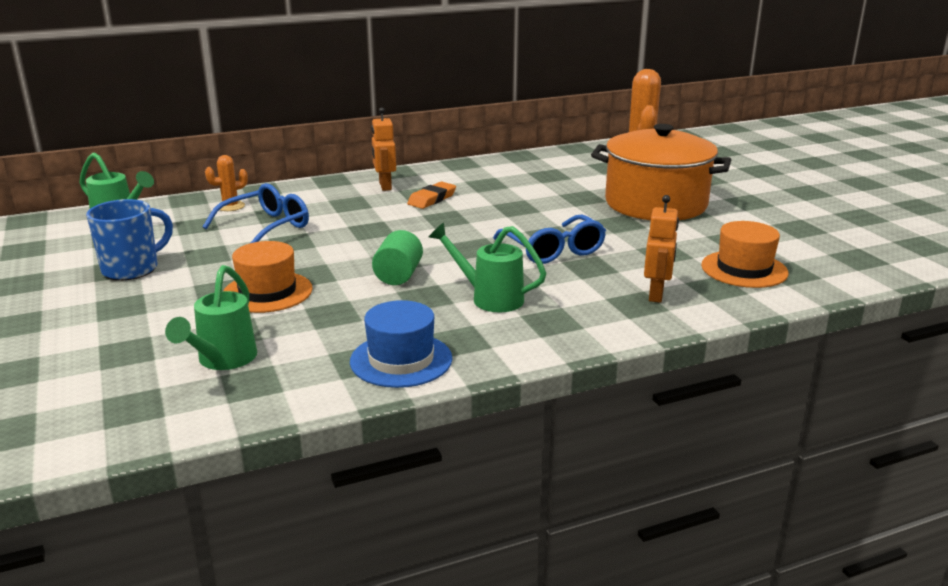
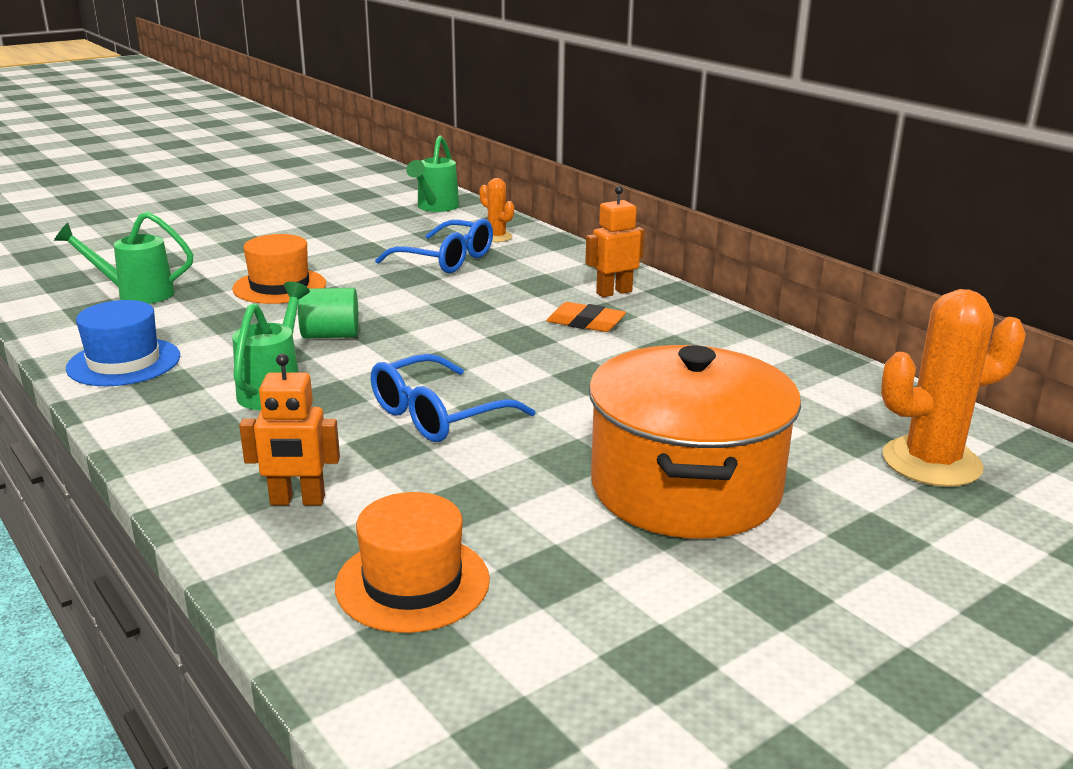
camera: 75 degrees right, 0 degrees up
blue mug [86,199,173,280] -> none

